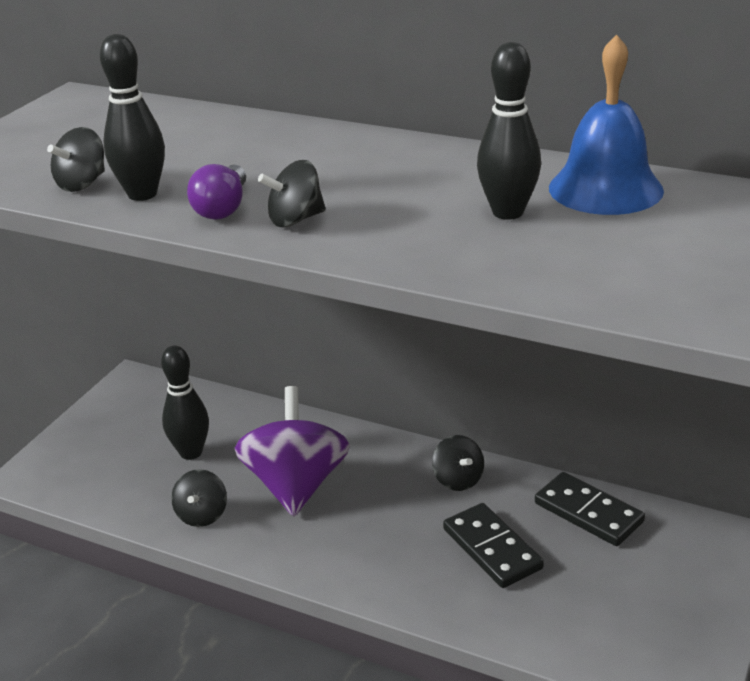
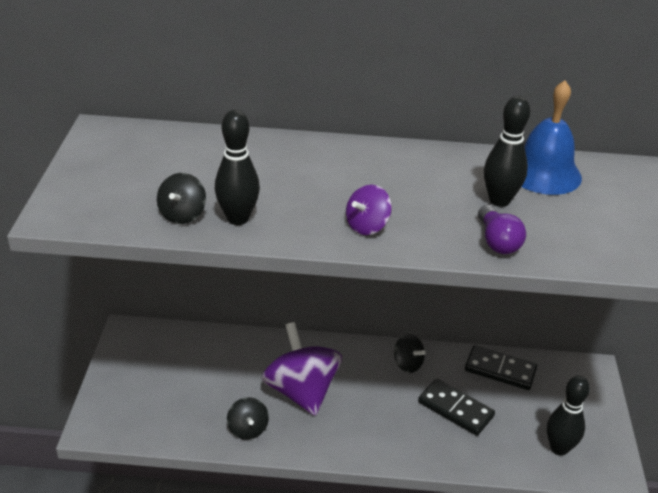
camera: 25 degrees left, 5 degrees up
black bowling pin [161,346,209,460] -> black bowling pin moved to [547,376,590,456]
purple light bulb [187,164,246,220] -> purple light bulb moved to [478,205,526,254]
black spinning top [258,160,326,227] -> purple spinning top [346,185,392,235]

